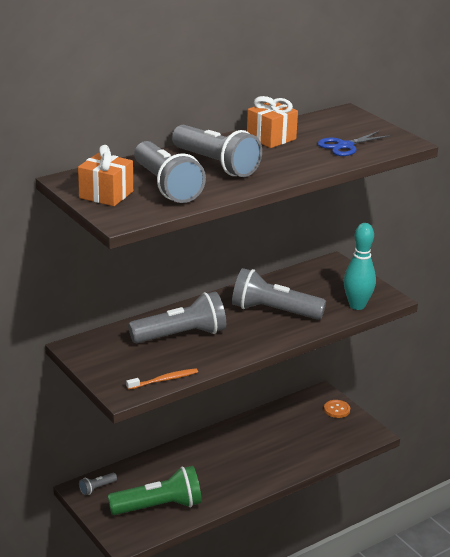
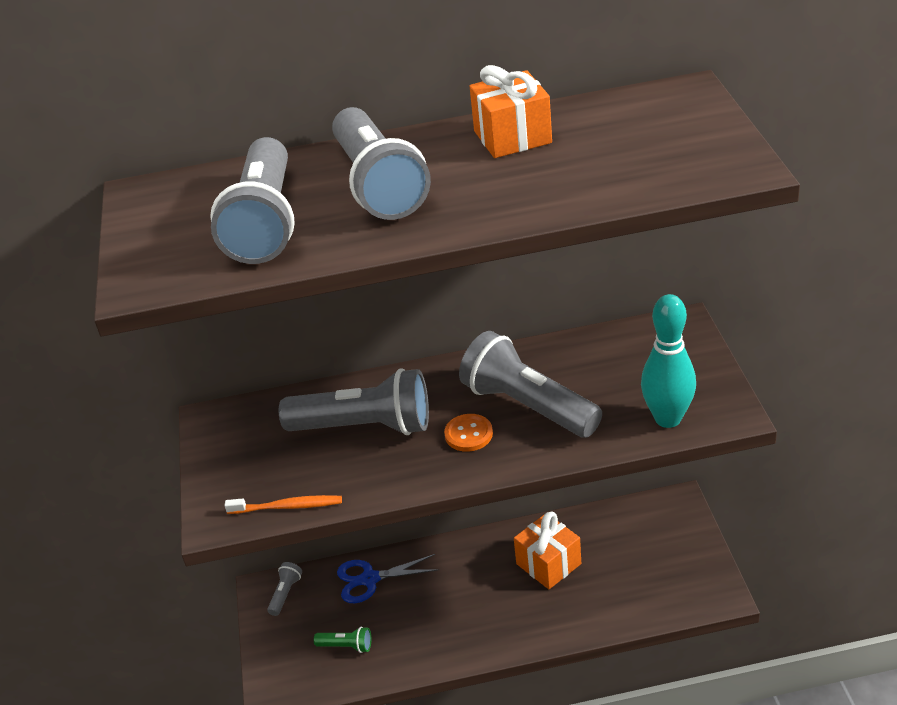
camera: 30 degrees right, 10 degrees up
orange gift [78,145,133,206] -> orange gift moved to [514,512,581,589]
grey flashlight [79,473,117,495] -> grey flashlight turned 120 degrees clockwise [267,562,302,616]
green flashlight [108,466,202,515] -> green flashlight [314,627,371,653], size x0.43
blue scissors [317,131,391,156] -> blue scissors moved to [337,554,439,603]
orange button [324,400,350,418] -> orange button moved to [444,414,493,452]

